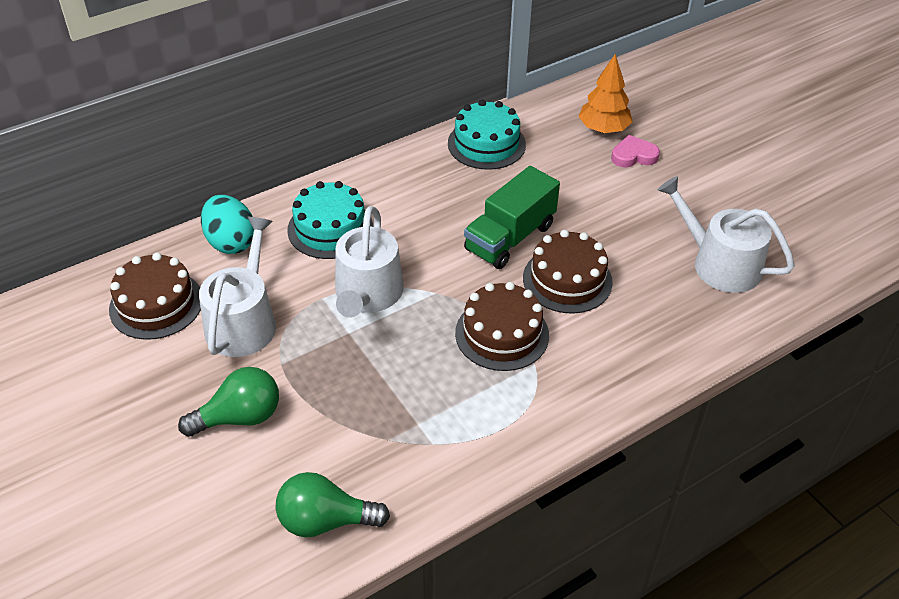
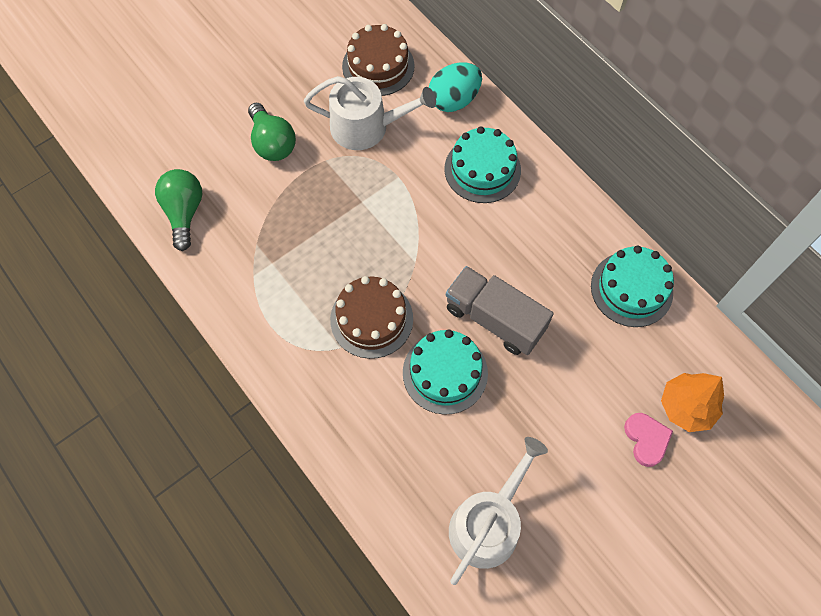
camera: 85 degrees right, 20 degrees up
white watering can [335,206,404,318] -> none
green truck [464,166,560,269] -> grey truck [446,266,554,355]
brown cake [523,230,613,314] -> turquoise cake [403,329,488,415]

